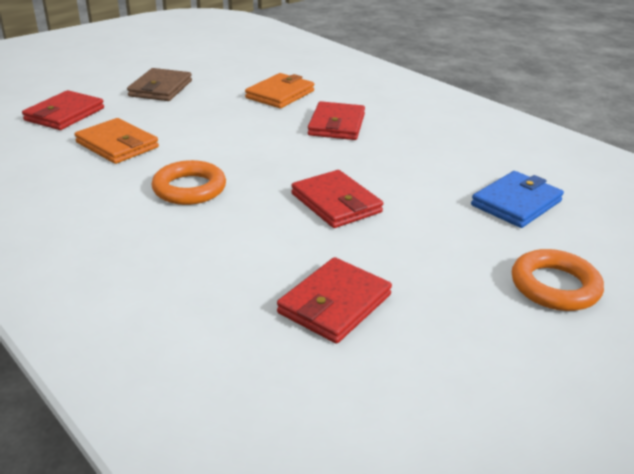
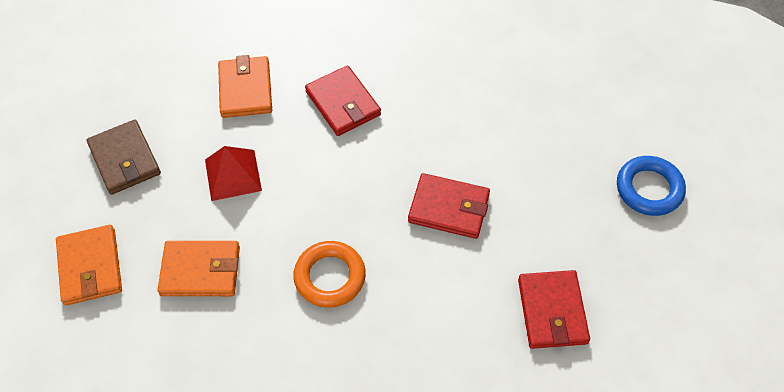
camera: 40 degrees left, 25 degrees up
red wallet [22,90,104,130] -> orange wallet [56,225,122,305]
blue wallet [471,171,564,228] -> none
orange ring [512,249,604,311] -> blue ring [617,156,686,216]
none -> red pyramid [205,146,262,201]

